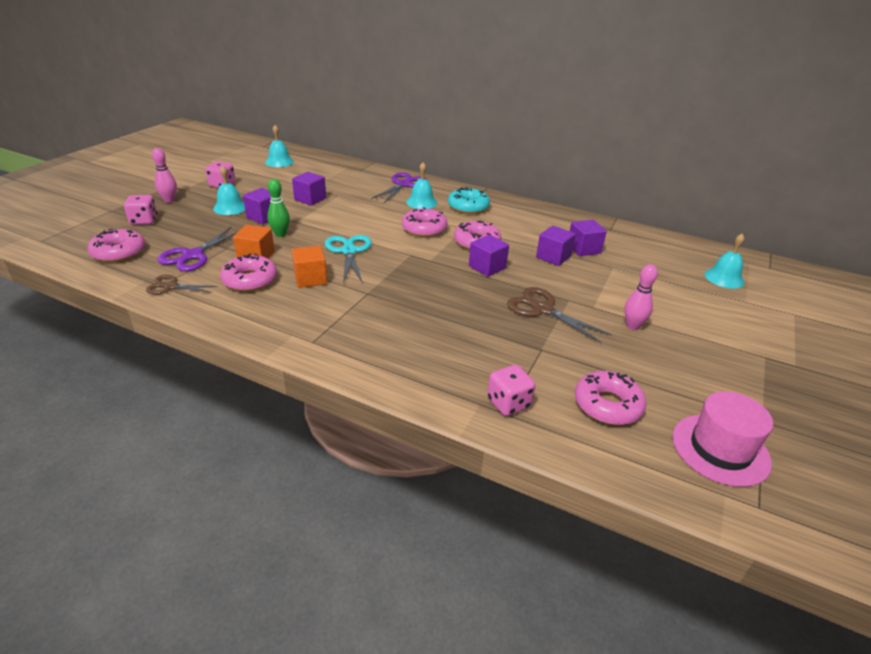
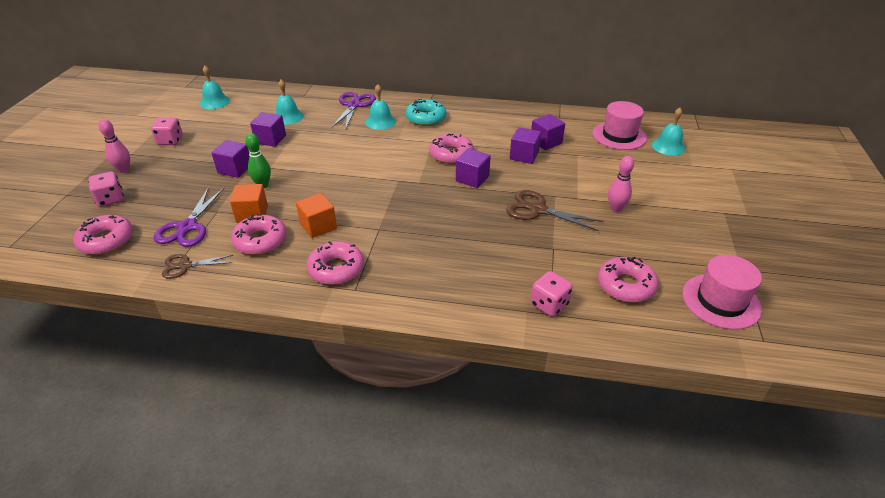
camera: 15 degrees left, 5 degrees up
turquoise bell [213,166,245,215] -> turquoise bell moved to [275,80,303,125]
turquoise scissors [325,235,372,283] -> none
pink donut [402,207,448,237] -> pink donut moved to [307,241,364,285]
none -> pink hat [593,101,647,150]

